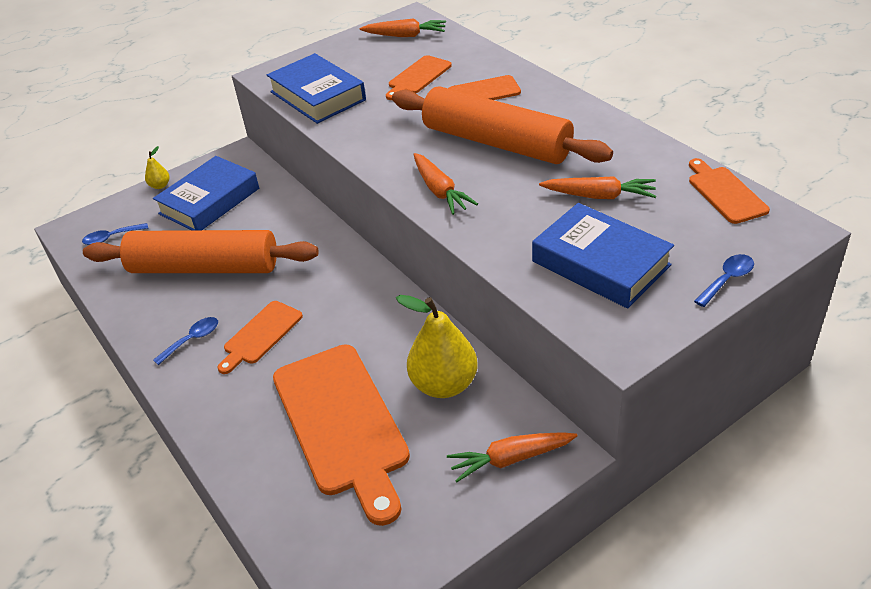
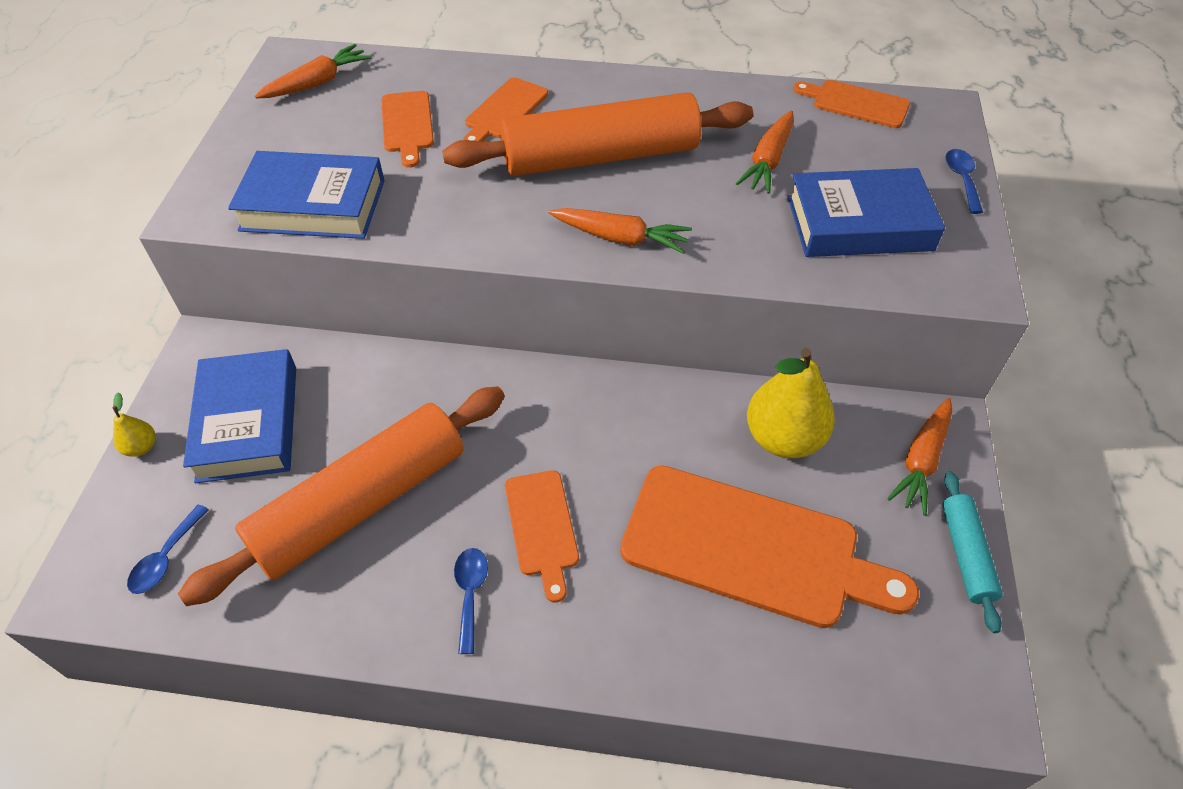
camera: 50 degrees left, 10 degrees up
orange carrot [539,176,656,199] -> orange carrot turned 150 degrees clockwise [736,110,794,194]
none -> turquoise rolling pin [942,471,1003,633]

